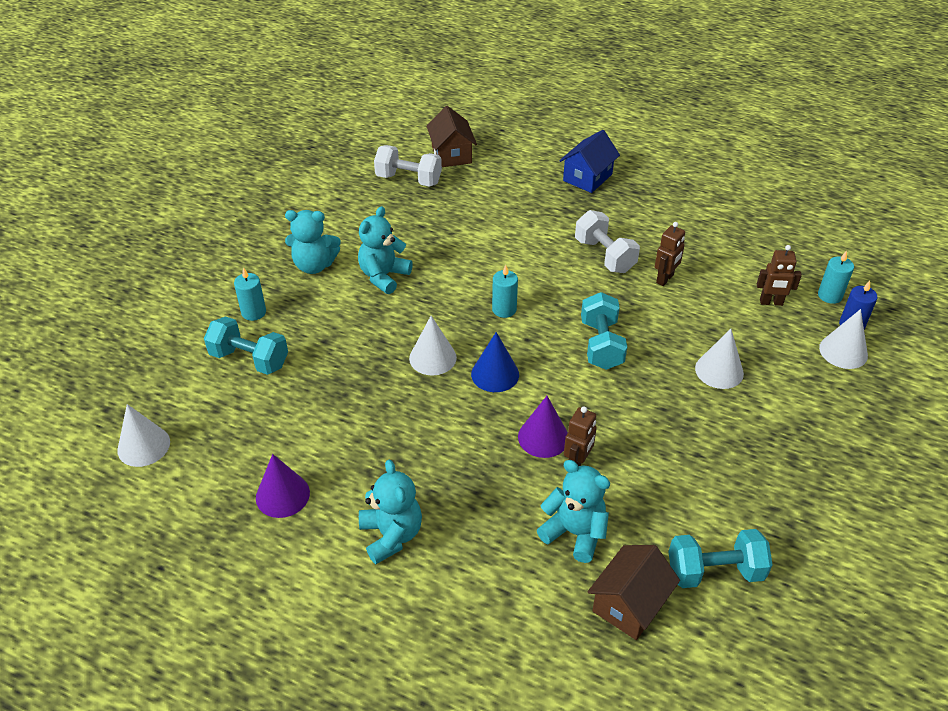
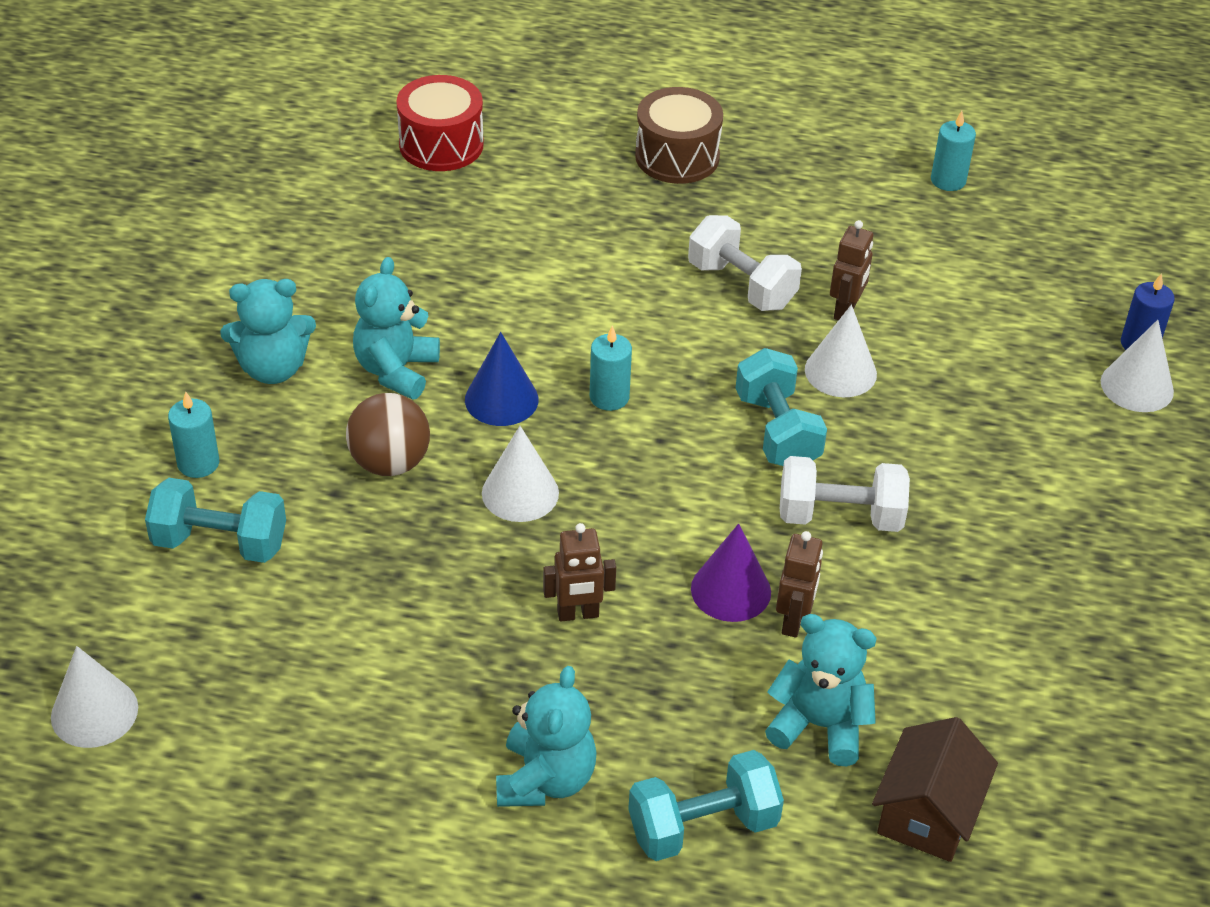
camera: 15 degrees left, 0 degrees up
purple cone [256,454,310,518] -> none
turquoise teddy bear [359,460,422,564] -> turquoise teddy bear turned 45 degrees clockwise [496,666,596,807]
white dumbbell [374,145,442,187] -> white dumbbell moved to [780,456,910,532]
brown house [426,106,477,167] -> red drum [396,75,484,171]
blue cone [471,332,519,392] -> blue cone moved to [465,332,538,426]
blue house [559,130,620,193] -> brown drum [635,87,723,184]
turquoise dumbbell [669,529,773,588] -> turquoise dumbbell moved to [628,750,784,861]
white cone [695,329,744,389] -> white cone moved to [805,305,877,397]
brown robot [757,245,802,306] -> brown robot moved to [543,523,616,621]
turquoise candle [818,251,854,304] -> turquoise candle moved to [931,111,976,191]
none -> brown ball [346,393,430,476]

